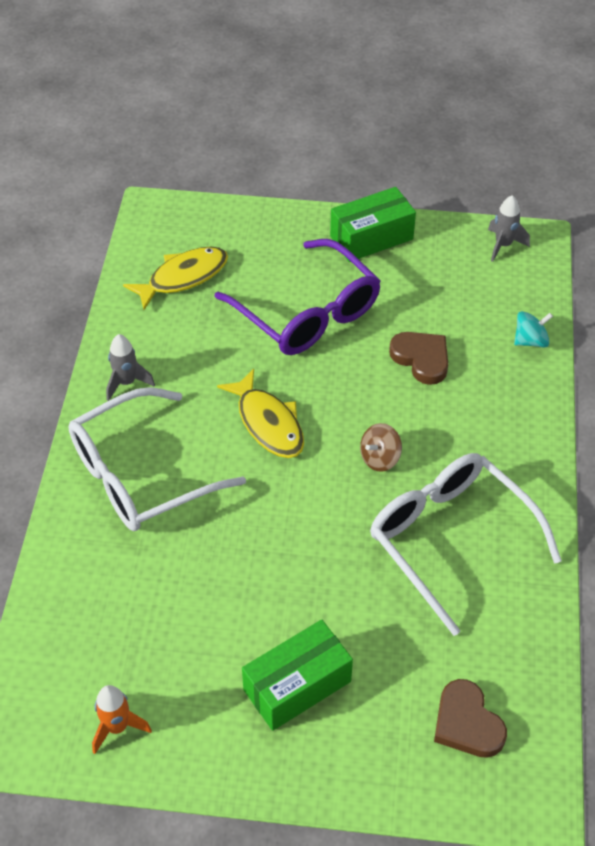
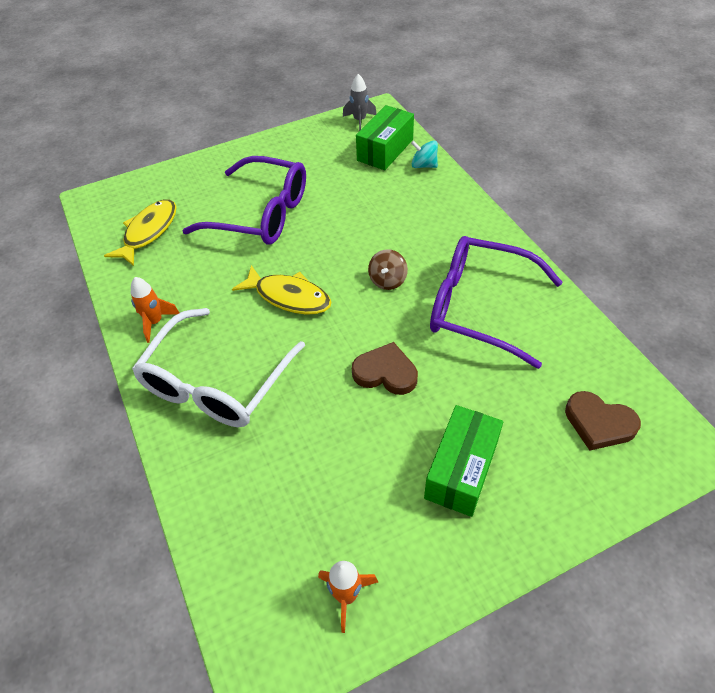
camera: 30 degrees left, 0 degrees up
grey rocket [106,334,155,401] -> orange rocket [131,277,180,343]
green box [330,187,416,262] -> green box moved to [356,105,414,170]
white glasses [370,453,562,636] -> purple glasses [430,236,563,369]
brown heart [389,332,448,385] -> brown heart moved to [352,342,418,395]
turquoise spinning top [514,311,553,348] -> turquoise spinning top turned 105 degrees counterclockwise [411,140,438,168]

